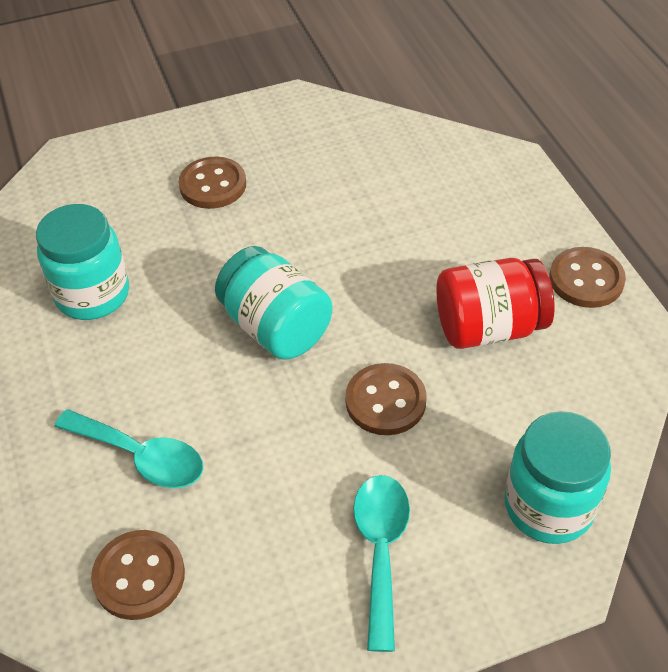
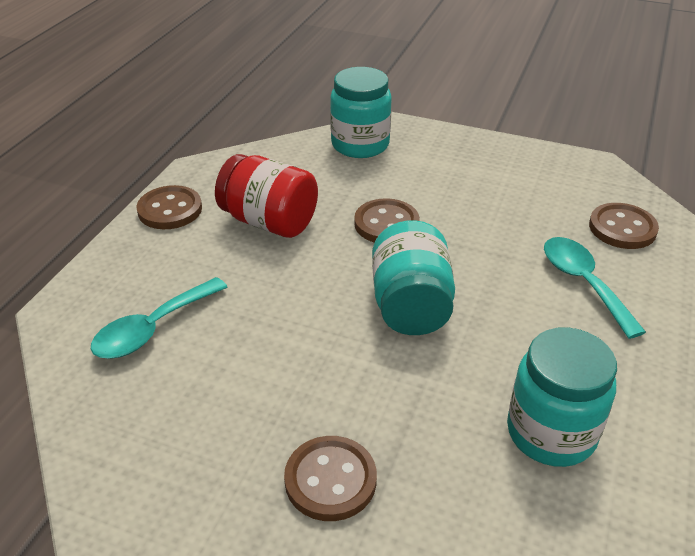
camera: 140 degrees left, 10 degrees down
turquoise spoon [353,475,410,652] -> turquoise spoon moved to [91,277,227,359]

